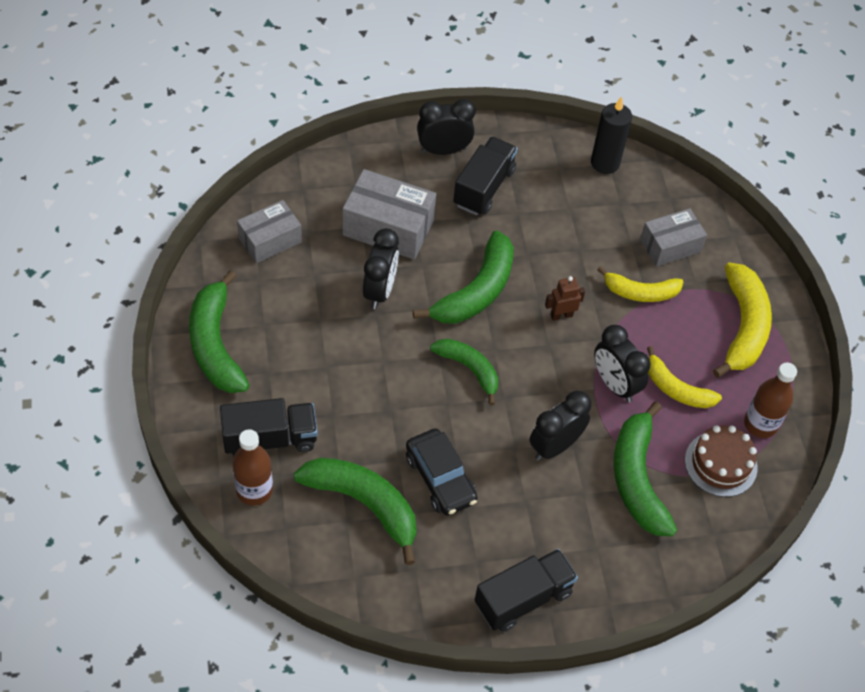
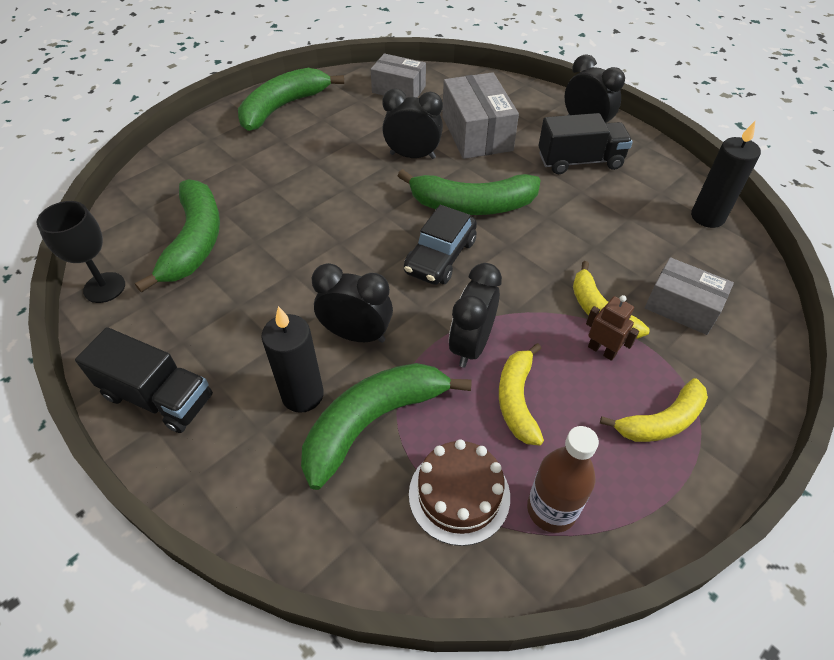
camera: 60 degrees right, 5 degrees down
black truck [220,398,318,456] -> none
brown bottle [232,429,273,506] -> none
black clock [363,228,399,309] -> black clock turned 150 degrees counterclockwise [382,89,443,159]
black car [406,429,477,516] -> black car moved to [404,205,477,285]
green banana [430,339,498,405] -> none
brown robot [545,276,585,321] -> brown robot moved to [586,295,639,361]
yellow banana [713,263,772,378] -> yellow banana [600,378,708,442], size x0.63
none -> black goblet [37,201,125,303]
none -> black candle [262,306,324,413]

